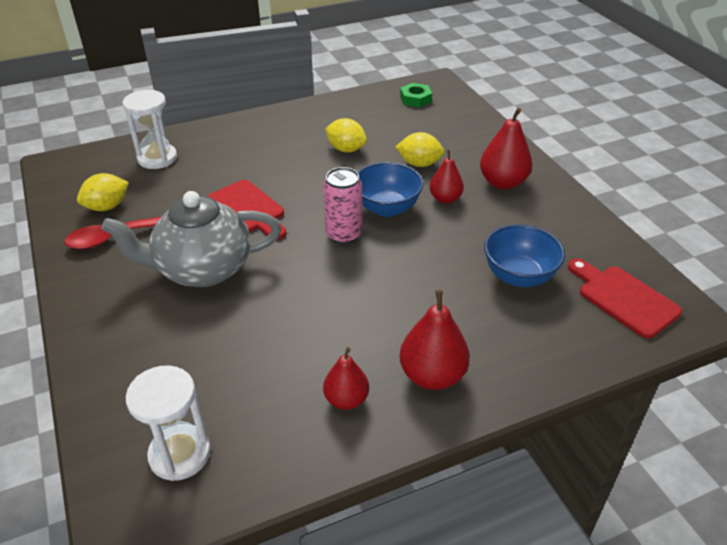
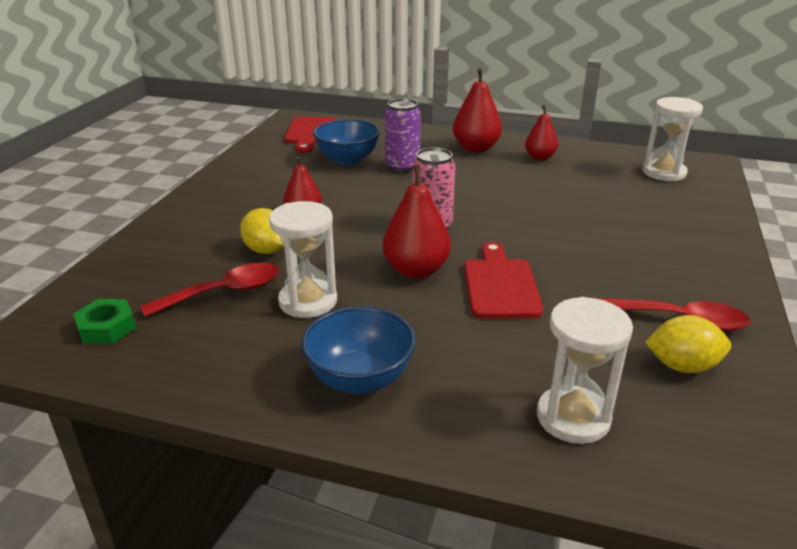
camera: 140 degrees left, 10 degrees down
grey teapot [101,191,281,287] -> none
yellow lemon [325,118,367,152] -> white hourglass [269,201,337,318]
blue bowl [358,162,423,217] -> blue bowl moved to [301,306,416,394]
red pear [480,108,532,190] -> red pear moved to [383,165,451,279]
none -> red spoon [140,263,279,317]
none -> purple can [385,98,421,173]

